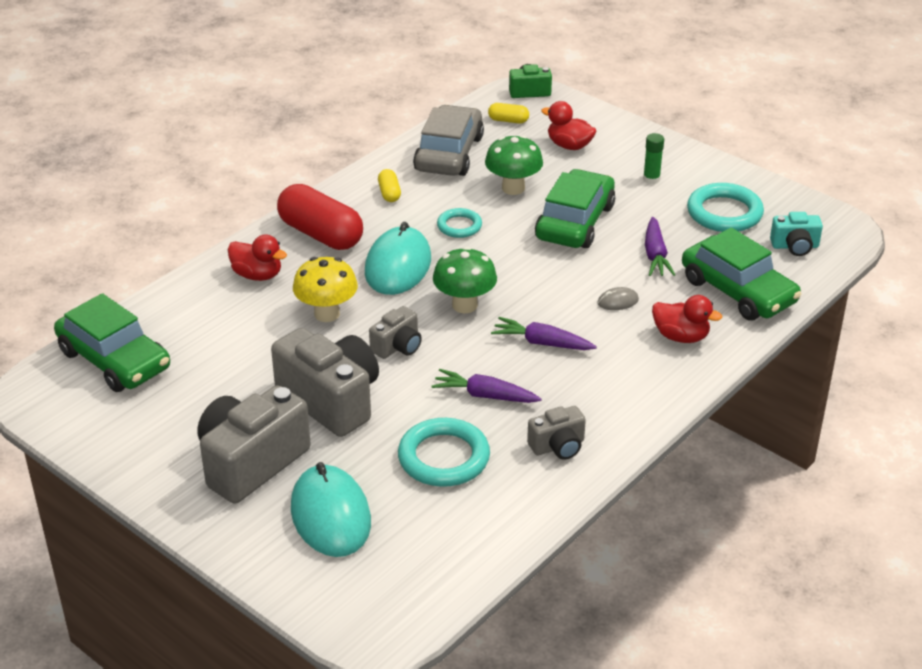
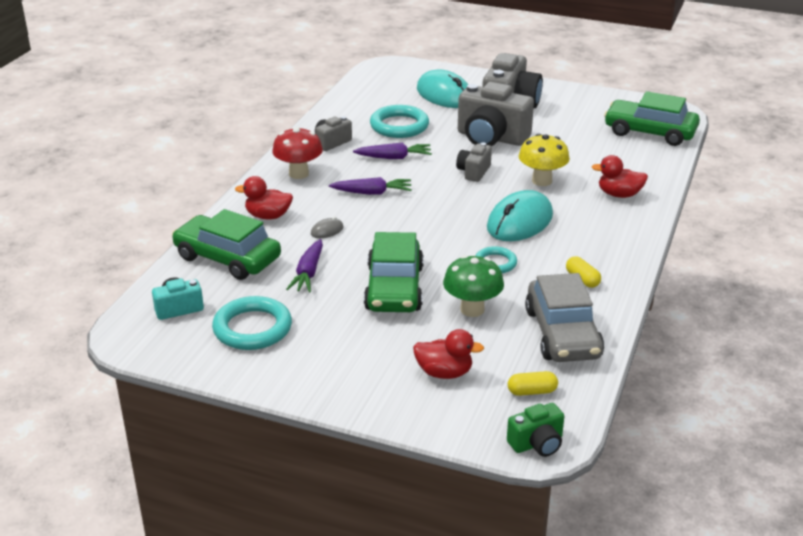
camera: 160 degrees right, 5 degrees down
red capsule [277,184,363,250] -> none
turquoise mouse [365,222,431,295] -> turquoise mouse turned 45 degrees clockwise [487,190,553,241]
green mushroom [433,247,497,313] -> none
green glue stick [643,133,664,184] -> none
purple carrot [645,217,675,276] -> purple carrot turned 150 degrees counterclockwise [286,239,323,293]
none -> red mushroom [272,127,323,179]

